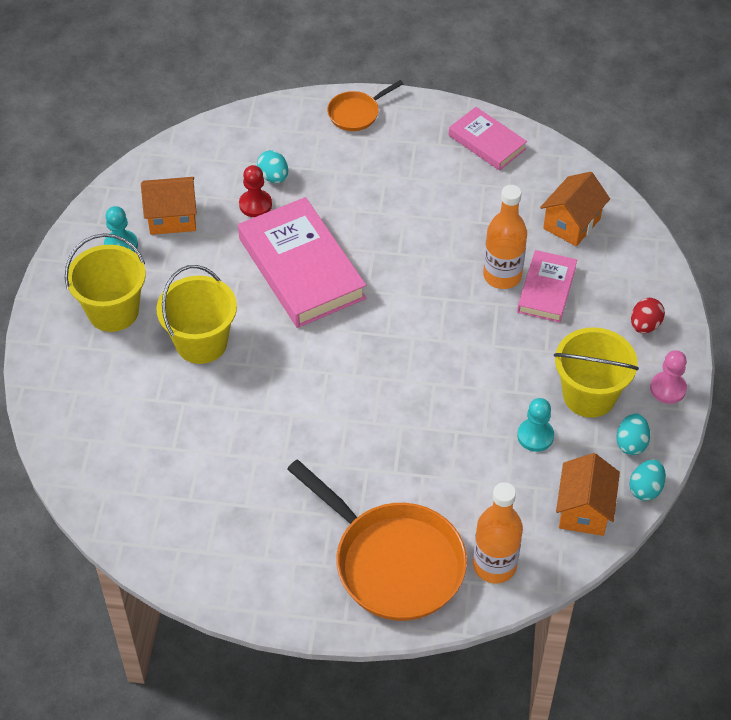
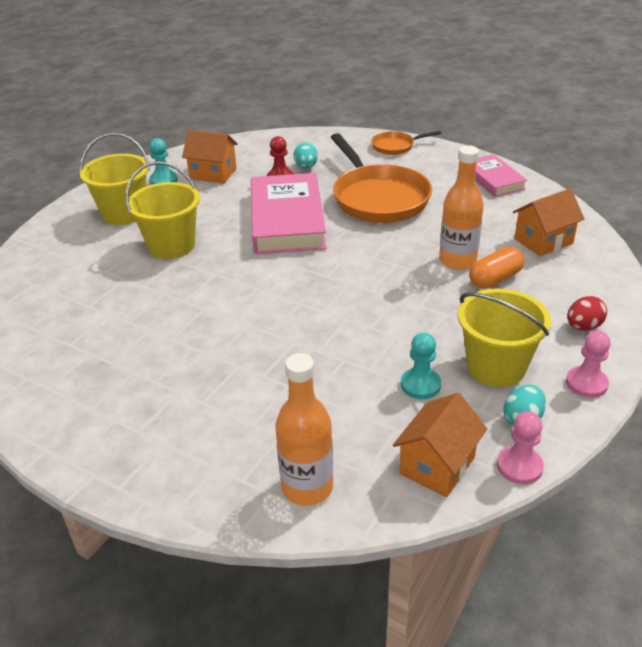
camera: 25 degrees right, 15 degrees down
orange pan [287,460,467,621] -> orange pan moved to [331,133,432,223]
pink book [517,250,577,323] -> orange capsule [469,246,524,289]
turquoise egg [629,459,666,501] -> pink pawn [497,411,544,484]

